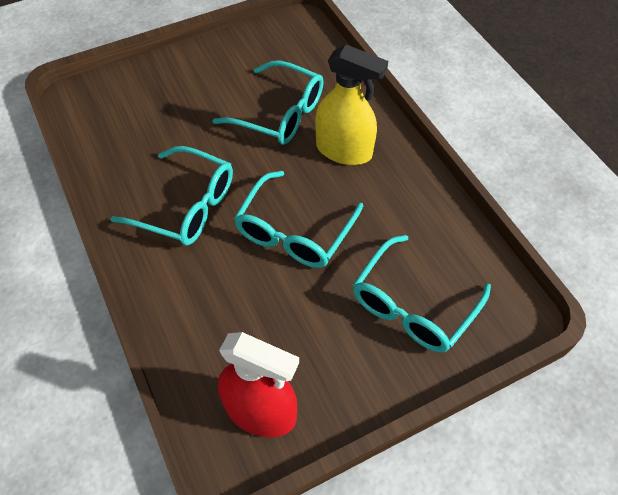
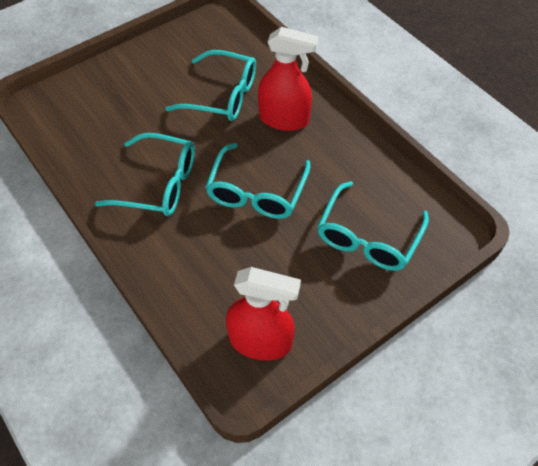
camera: 10 degrees left, 0 degrees up
yellow spray bottle [315,44,388,165] -> red spray bottle [258,27,319,131]

